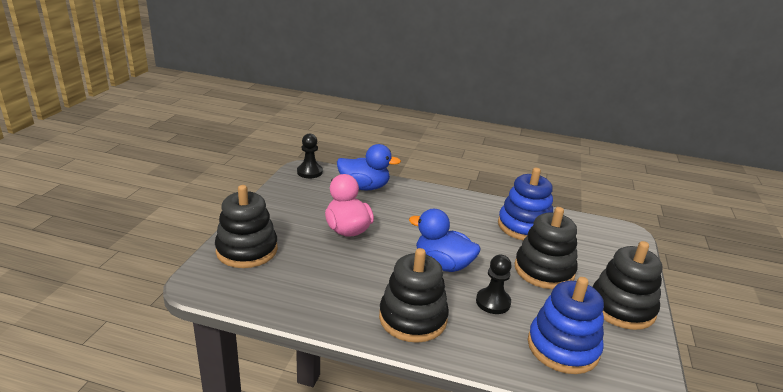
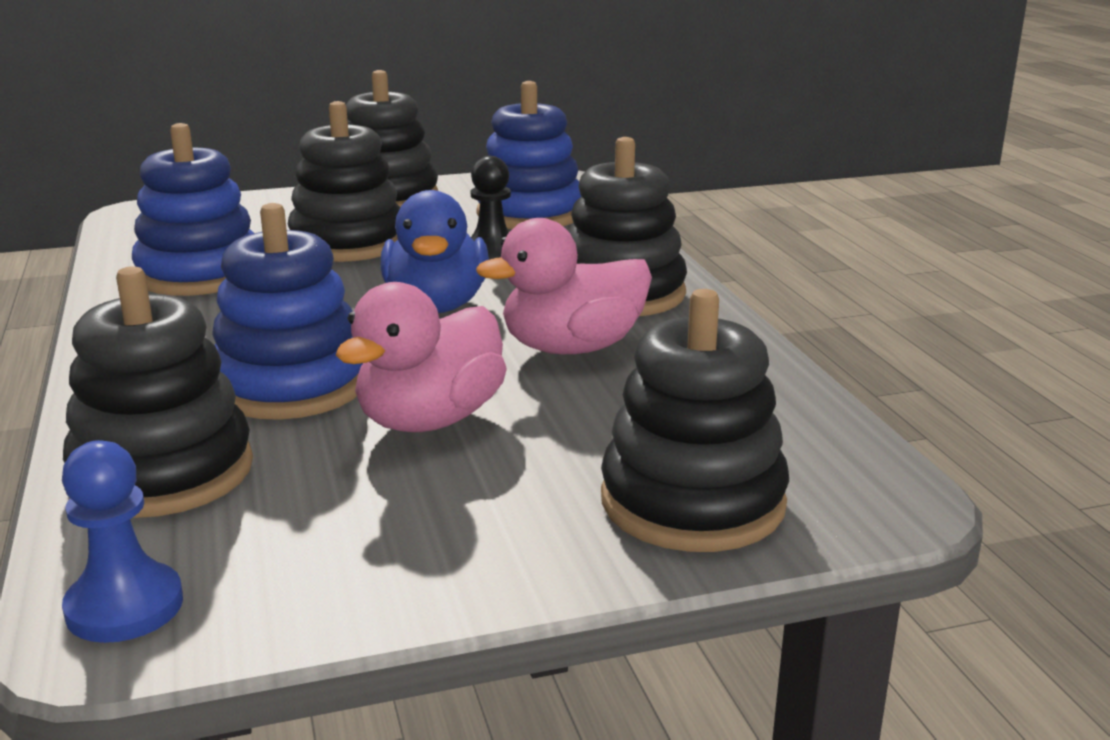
camera: 120 degrees left, 5 degrees down
black pawn [297,133,323,178] -> blue pawn [62,440,183,643]
blue duck [337,144,401,191] -> black stacking toy [63,266,253,518]
none -> blue stacking toy [212,203,363,420]
none -> pink duck [476,218,652,354]

